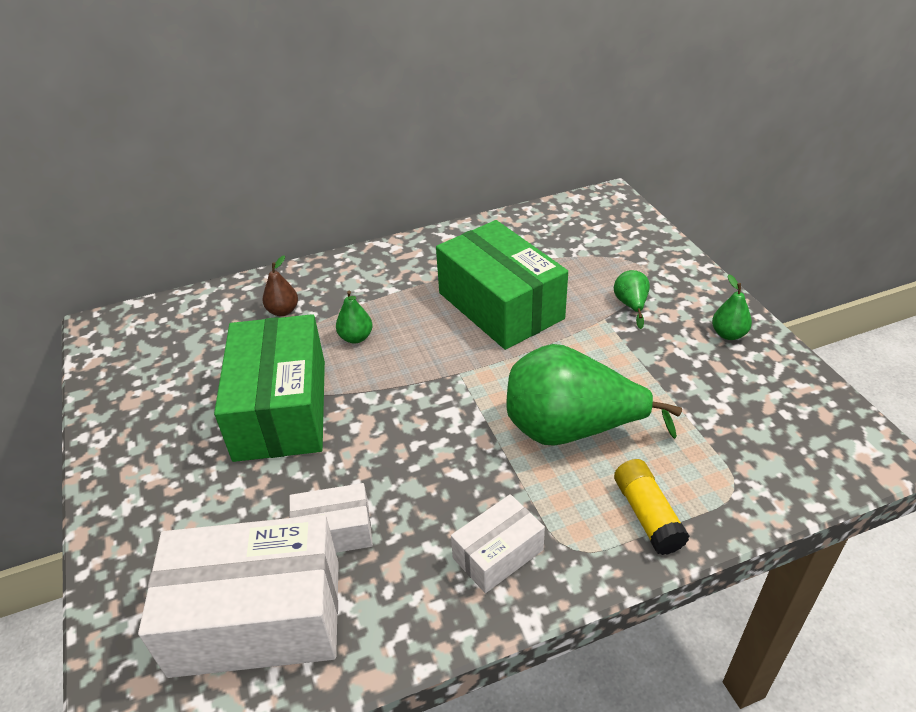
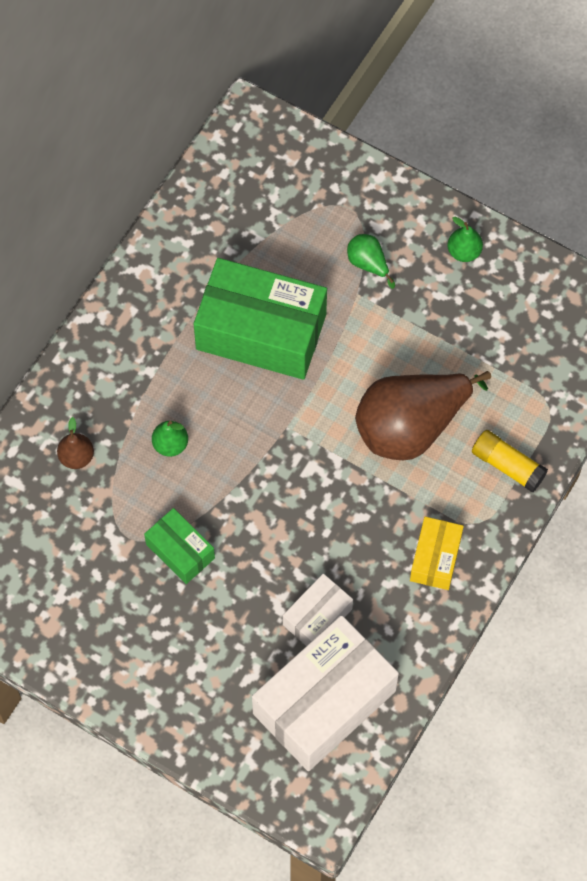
camera: 40 degrees left, 25 degrees up
green box [214,314,325,462] -> green box [144,508,215,584], size x0.50
white box [451,494,545,593] -> yellow box [410,517,464,590]
green pear [506,344,682,446] -> brown pear [355,371,491,460]

